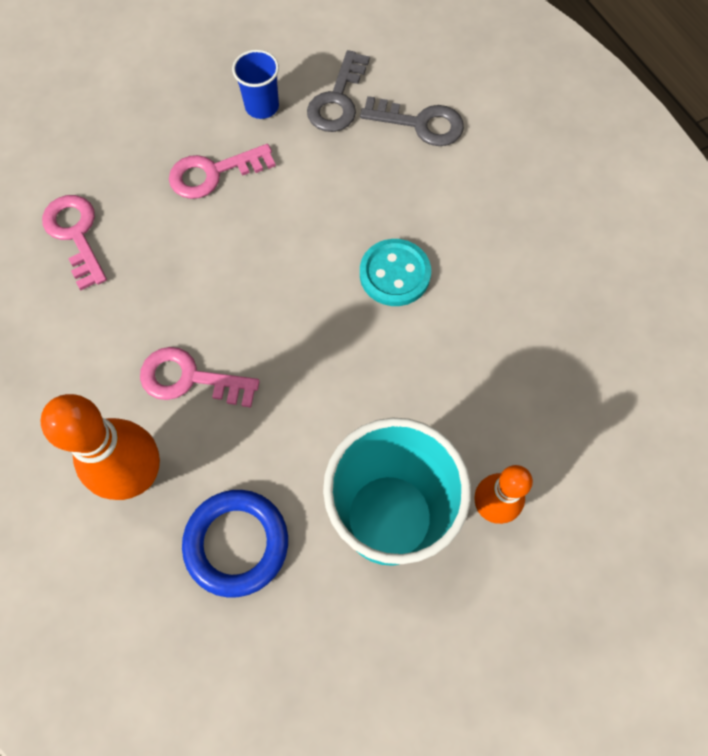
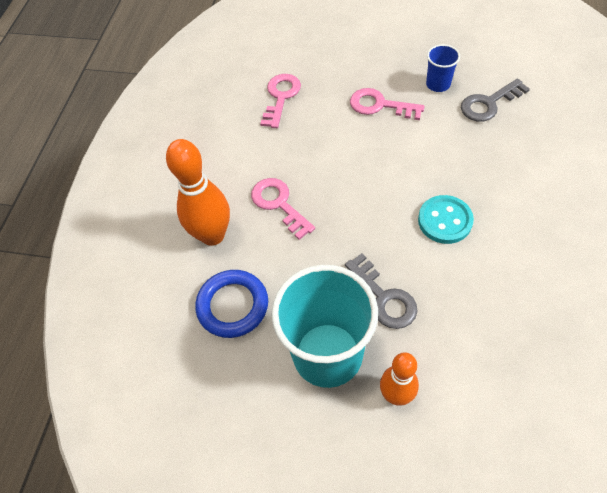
camera: 45 degrees right, 10 degrees down
grey key [360,96,464,146] -> grey key moved to [345,253,417,329]

